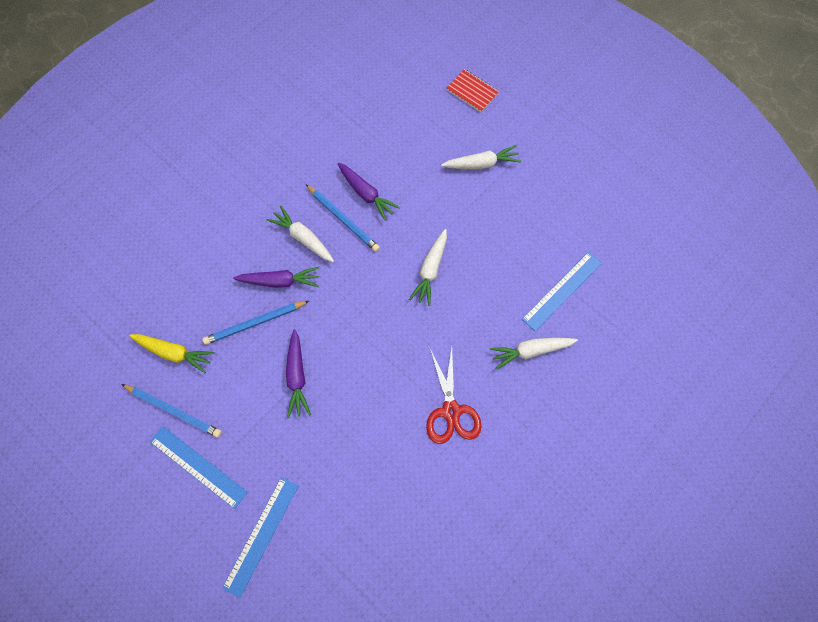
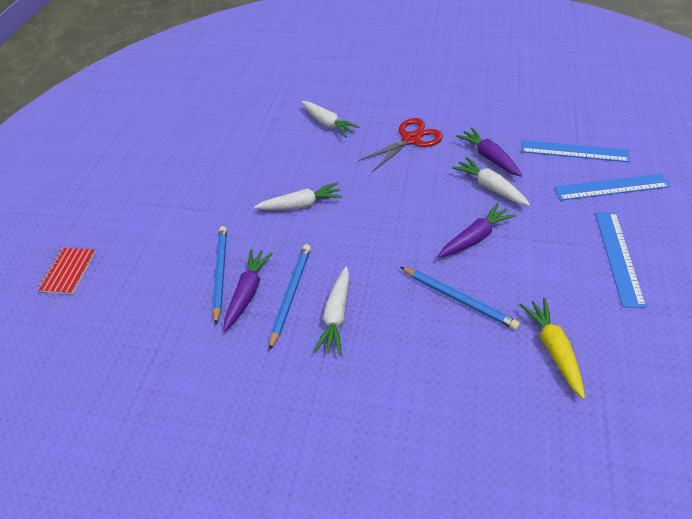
camera: 115 degrees left, 20 degrees down
blue pencil [121,384,222,438] -> blue pencil moved to [212,226,227,325]
purple carrot [233,267,319,288] -> purple carrot moved to [456,127,522,177]
white carrot [441,145,521,169] -> white carrot moved to [452,157,530,206]
blue ruler [522,252,602,331] -> blue ruler moved to [521,140,630,162]

